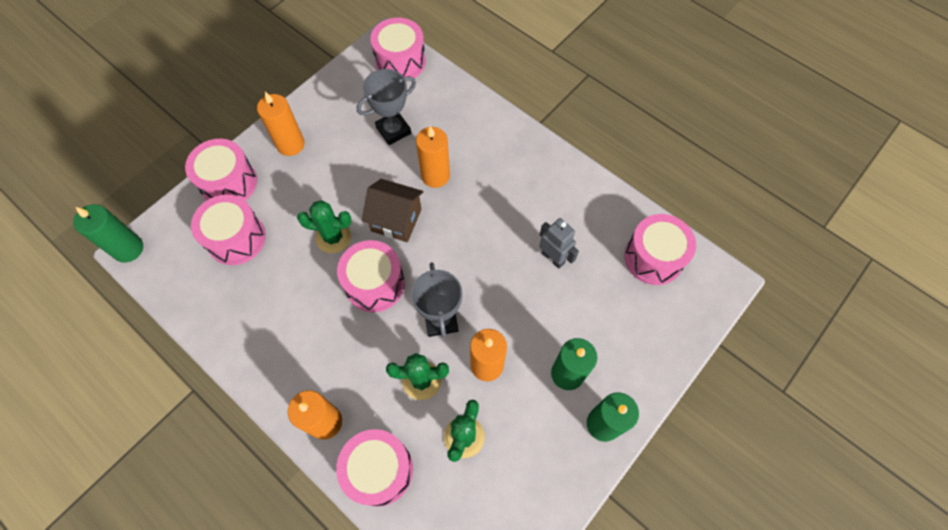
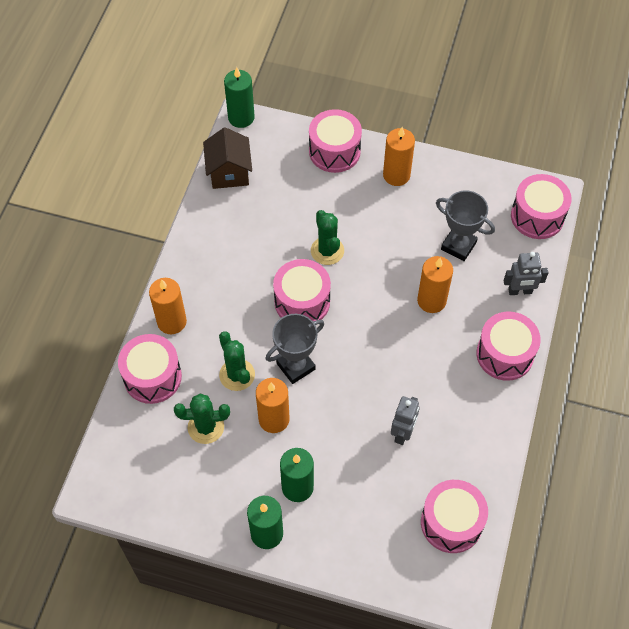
camera: 65 degrees right, 5 degrees down
pink drum [191,194,266,265] -> pink drum moved to [476,312,541,381]
brown house [362,179,423,242] -> brown house moved to [203,127,252,189]
none -> grey robot [504,252,549,295]

